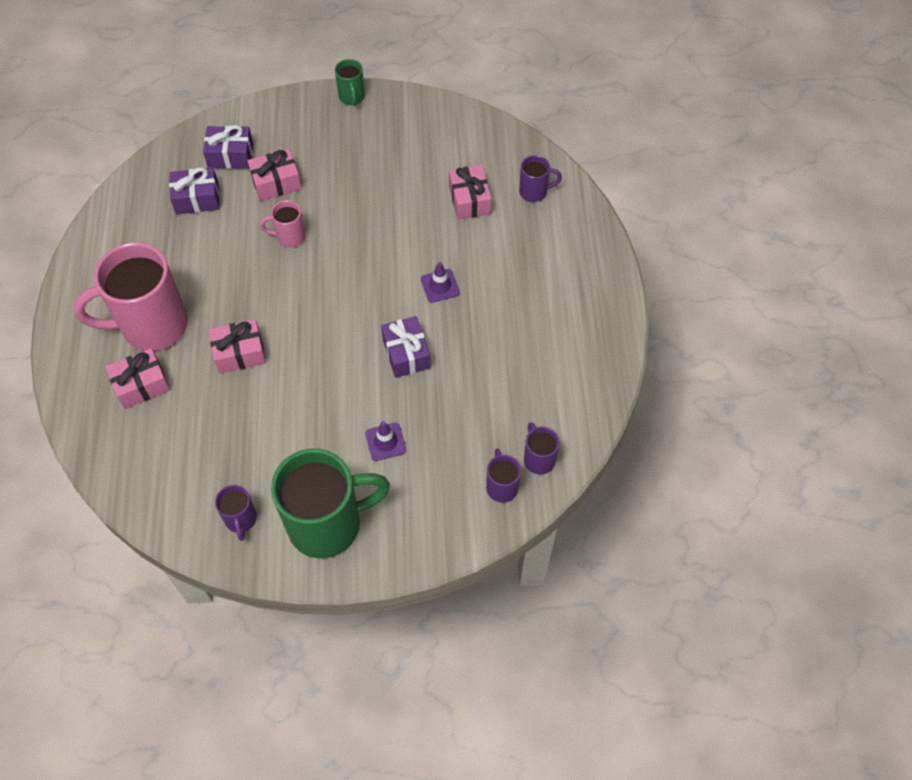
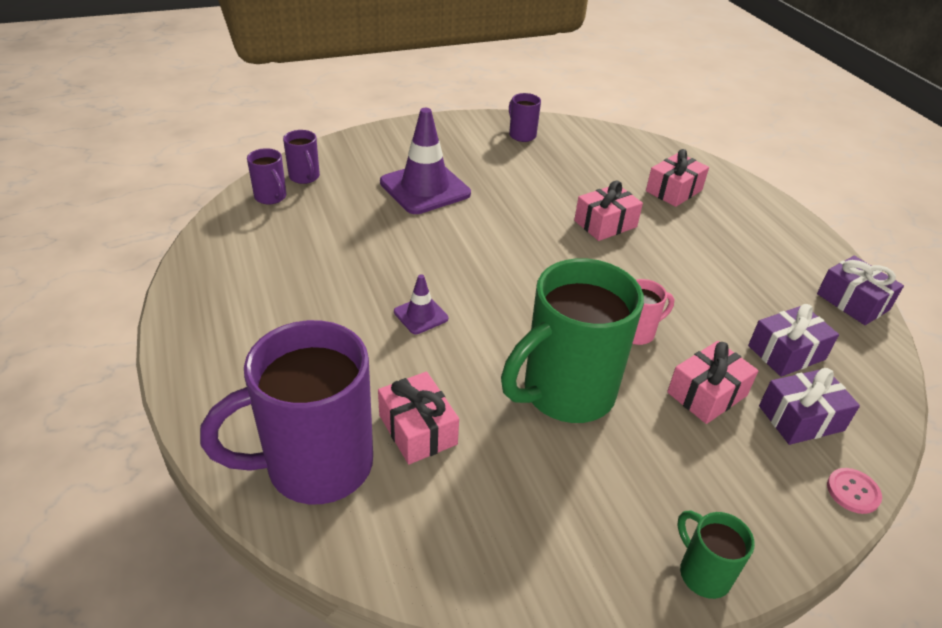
camera: 160 degrees right, 20 degrees down
pink mug [74,242,188,351] -> none
green mug [271,449,390,558] -> green mug moved to [501,258,644,423]
purple traffic cone [365,421,406,461] -> purple traffic cone [380,108,471,214], size x2.06
purple gift [381,316,431,378] -> purple gift moved to [817,256,904,325]
purple mug [519,155,562,202] -> purple mug [200,320,373,504], size x2.22
none -> pink button [827,468,882,514]

